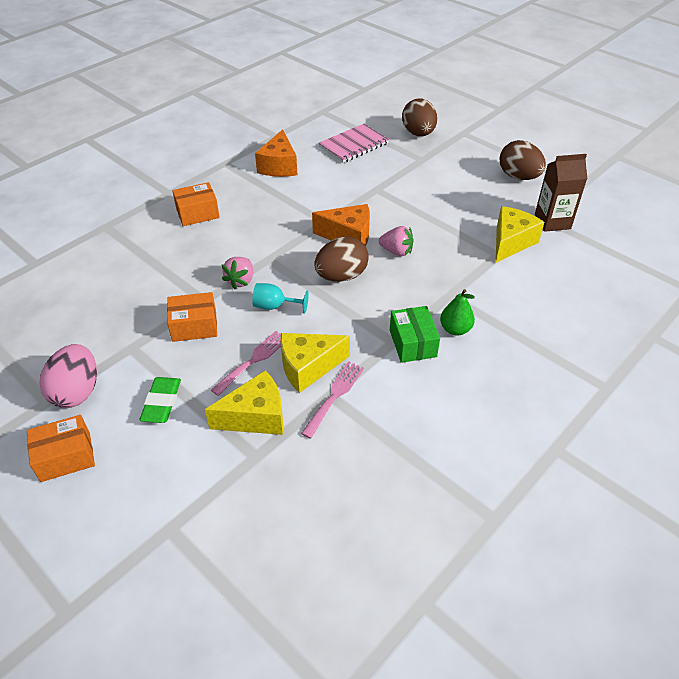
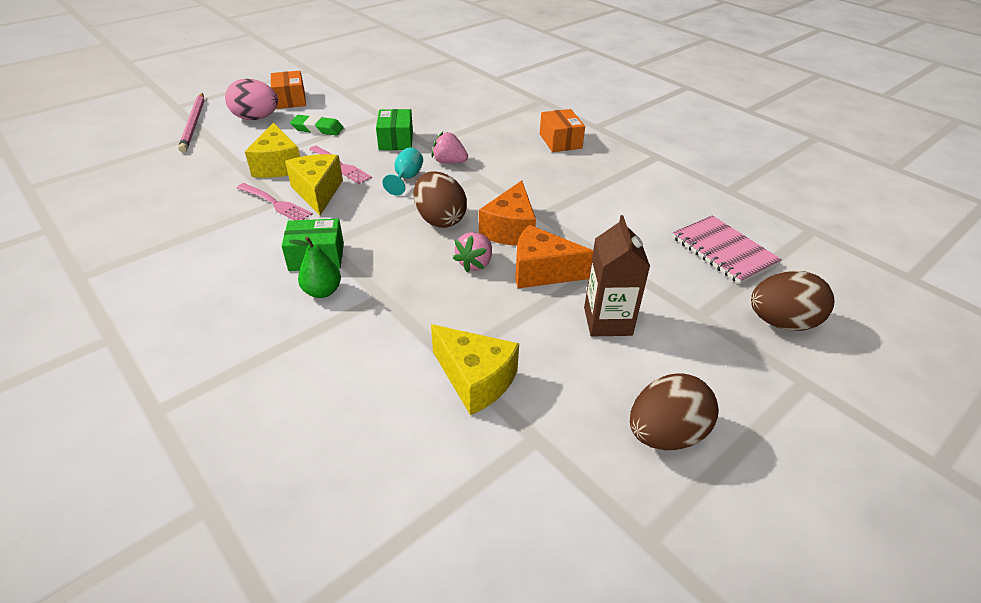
camera: 95 degrees right, 5 degrees down
pink egg [39,344,97,408] -> pink egg moved to [225,79,278,120]
orange box [167,292,217,342] -> green box [376,109,413,150]
orange cheese [255,129,297,177] -> orange cheese moved to [516,225,593,289]
brown carton [535,154,587,232] -> brown carton moved to [584,215,650,336]
none -> pink pencil [178,93,204,153]

